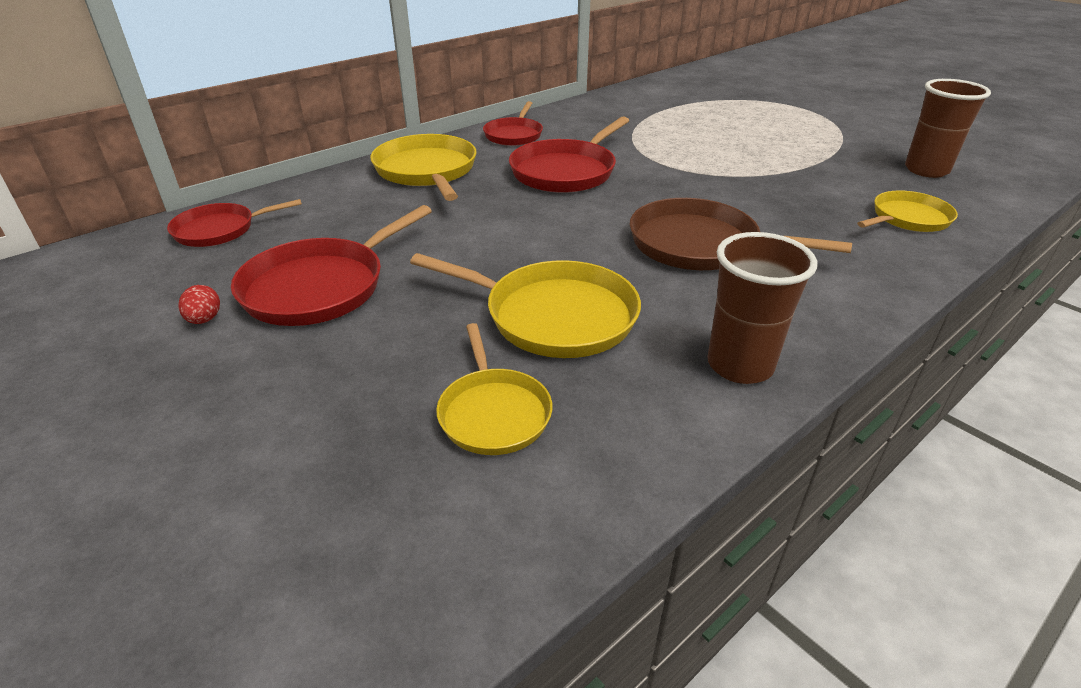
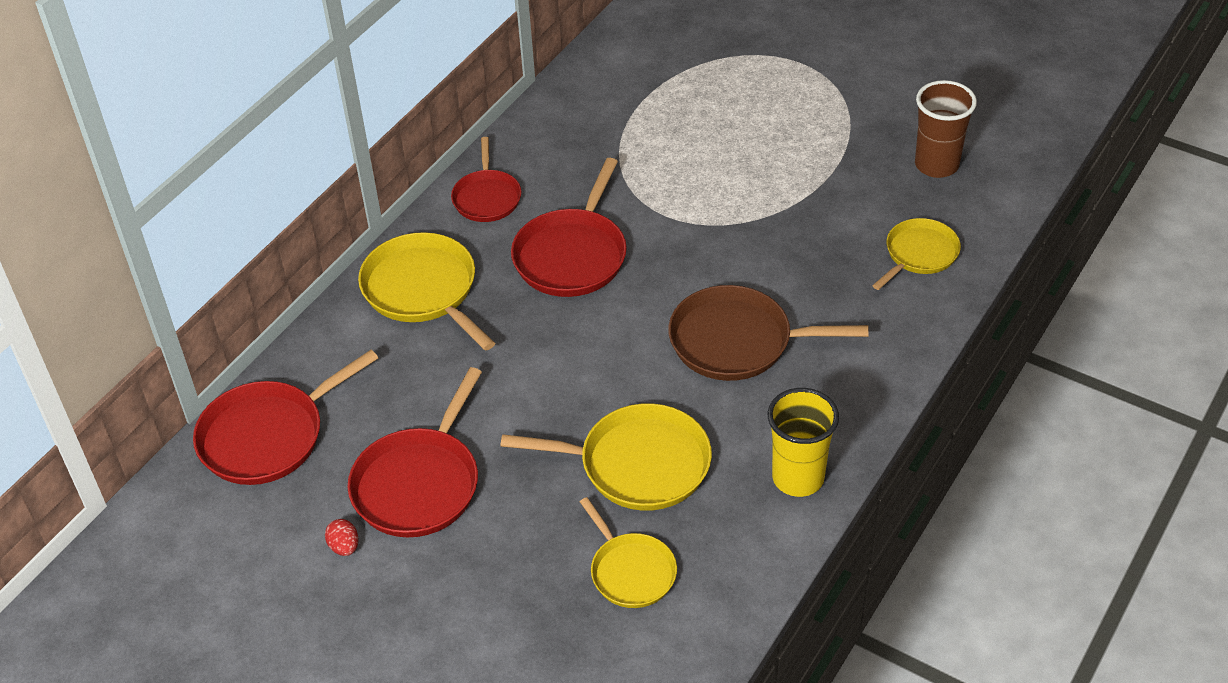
camera: 15 degrees left, 10 degrees up
red pan [167,199,302,247] -> red pan [193,350,378,485], size x1.58
brown cup [707,232,817,384] -> yellow cup [768,388,839,497]

